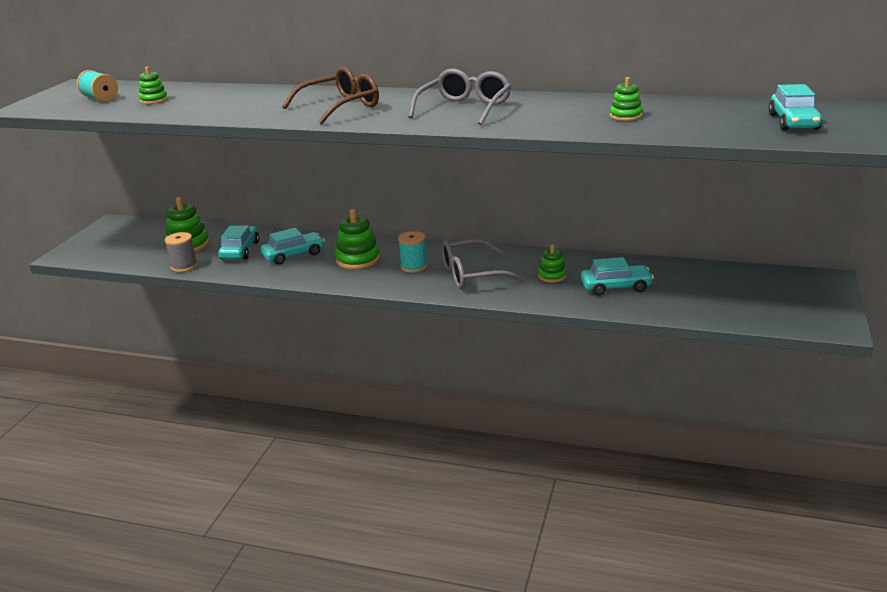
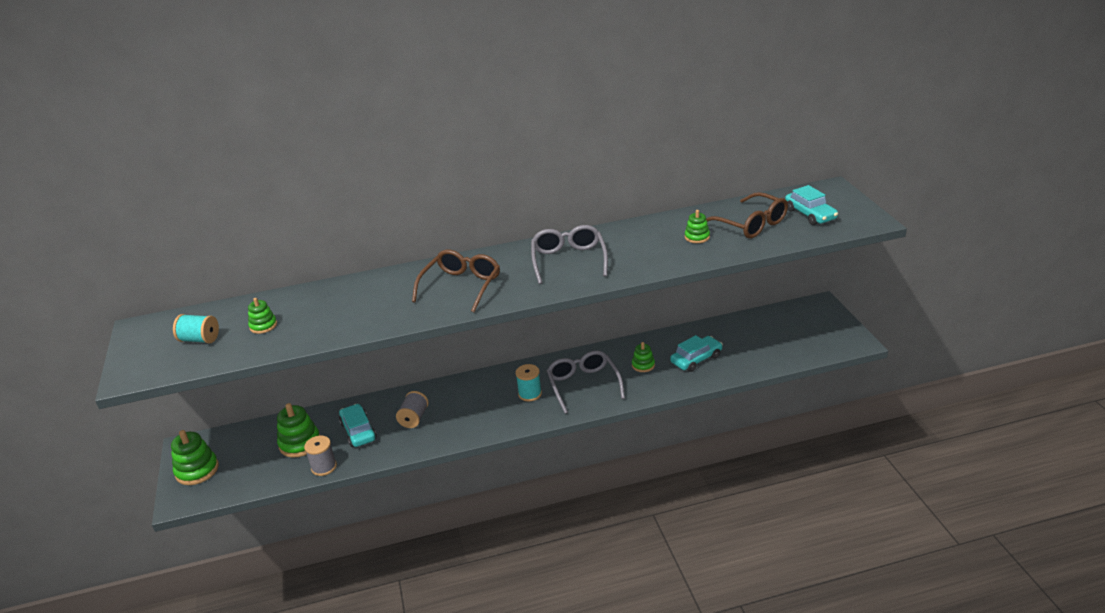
camera: 30 degrees left, 5 degrees up
turquoise car [261,228,325,265] -> grey spool [396,391,429,428]
green stacking toy [335,209,380,270] -> green stacking toy moved to [171,430,219,485]
grey glasses [441,239,526,289] -> grey glasses turned 120 degrees clockwise [547,350,625,414]
none -> brown glasses [706,192,788,238]

